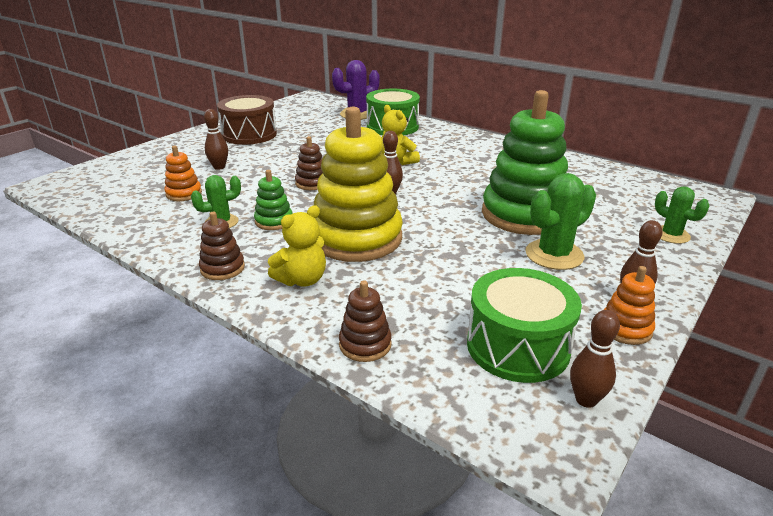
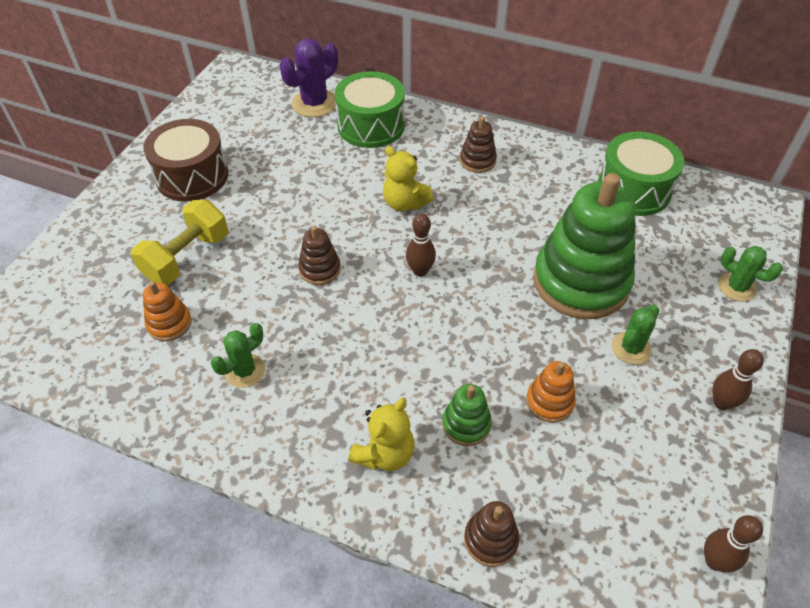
camera: 15 degrees left, 20 degrees up
brown stacking toy [199,212,245,280] -> brown stacking toy moved to [460,116,497,173]
brown bowling pin [204,109,228,170] -> yellow dumbbell [131,200,228,285]
green stacking toy [254,170,293,230] -> green stacking toy moved to [442,384,492,446]
yellow stacking toy [313,107,403,262] -> none
green drum [467,268,582,383] -> green drum moved to [598,132,685,216]
green cactus [525,173,596,270] -> green cactus [611,304,660,364], size x0.64
orange stacking toy [604,266,655,345] -> orange stacking toy moved to [526,361,576,423]

